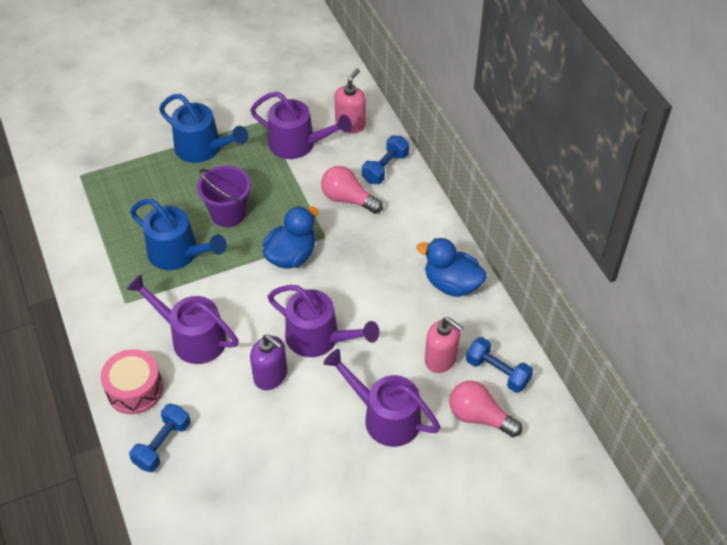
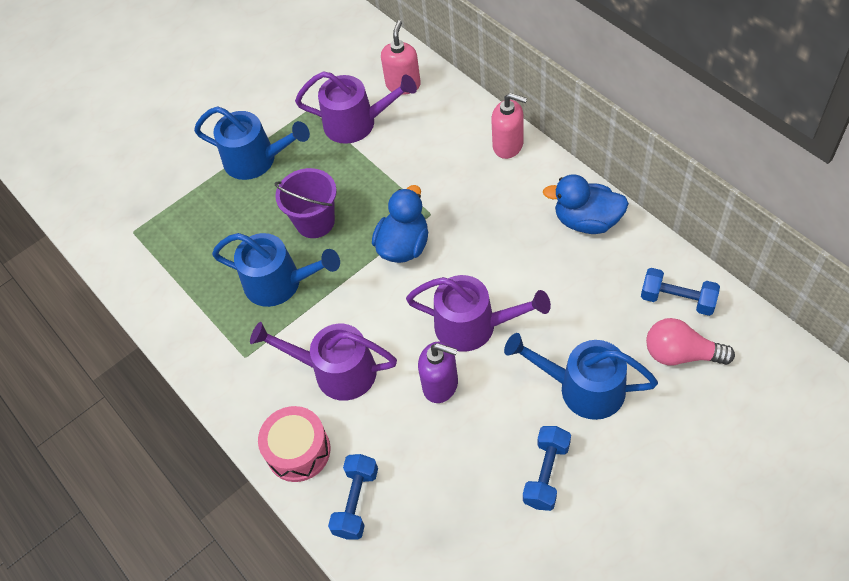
camera: 10 degrees left, 5 degrees up
pink light bulb [321,166,383,214] -> none
purple watering can [323,349,441,447] -> blue watering can [504,333,658,420]
blue dumbbell [362,136,409,184] -> blue dumbbell moved to [523,426,571,511]
pink soap dispenser [425,317,464,373] -> pink soap dispenser moved to [491,93,527,159]

